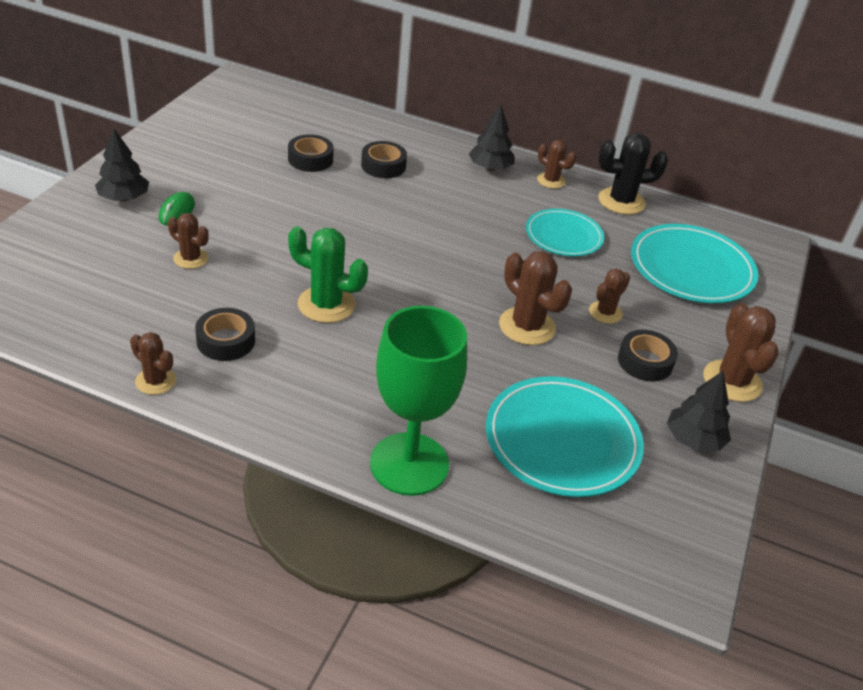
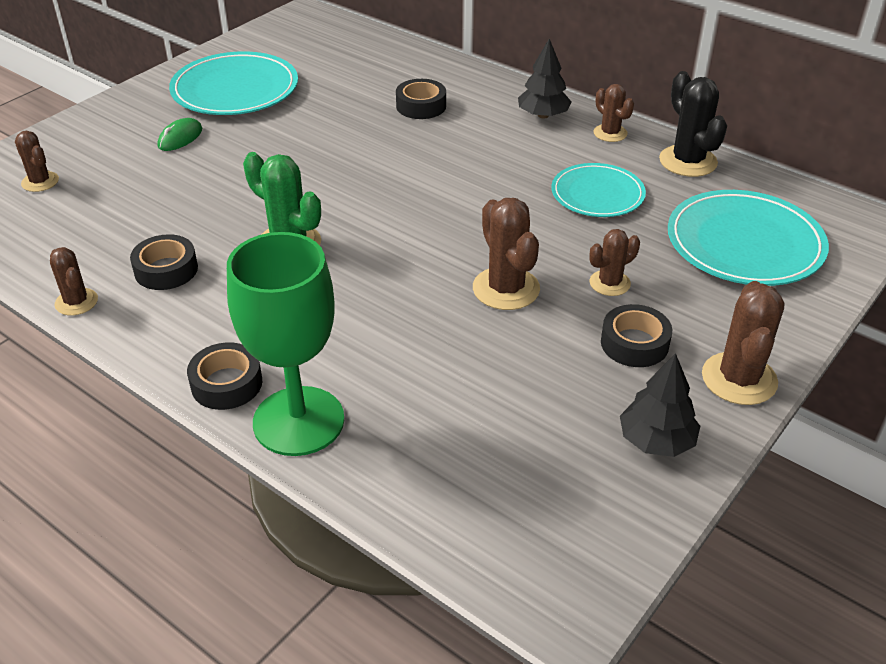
camera: 20 degrees right, 0 degrees up
black tree [95,128,149,201] -> none
brown cactus [168,213,209,269] -> brown cactus moved to [15,131,59,192]
black tape [288,134,334,172] -> black tape moved to [187,342,262,410]
turquoise plate [486,376,644,497] -> turquoise plate moved to [169,51,298,115]
black cactus [598,133,668,215] -> black cactus turned 60 degrees clockwise [659,71,727,177]

